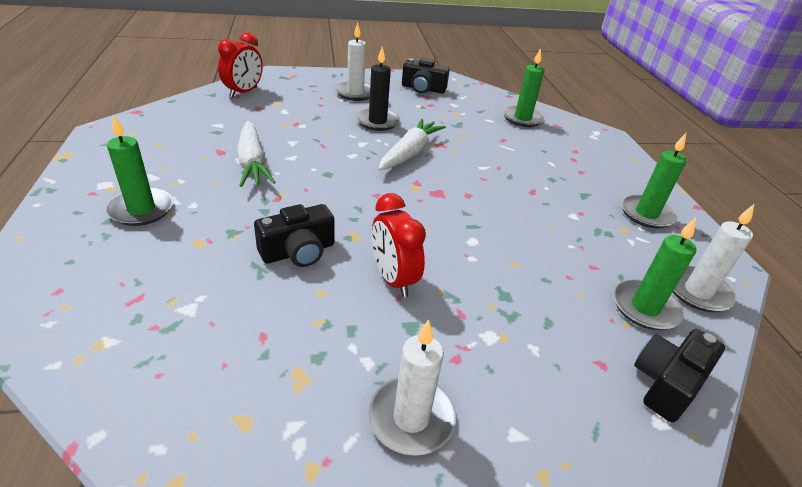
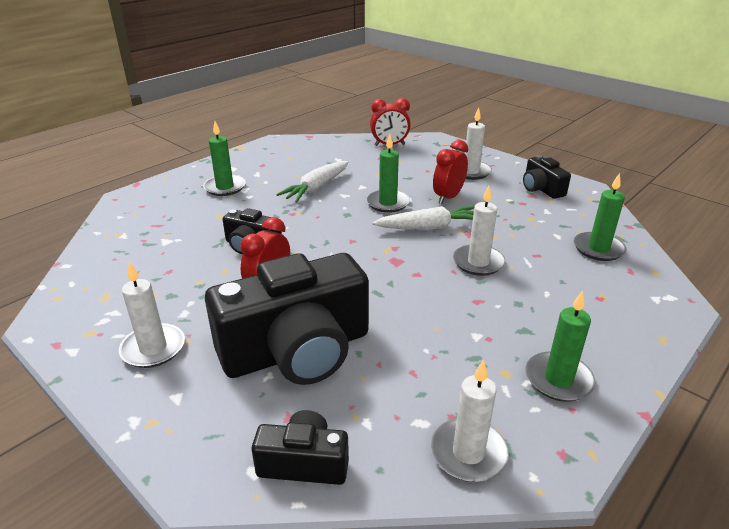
camera: 55 degrees right, 5 degrees down
black candle [356,47,400,131] -> red clock [433,140,468,204]
green candle [613,218,696,330] -> green candle moved to [366,134,410,213]
none -> black camera [205,253,369,385]
none -> white candle [453,186,505,276]

